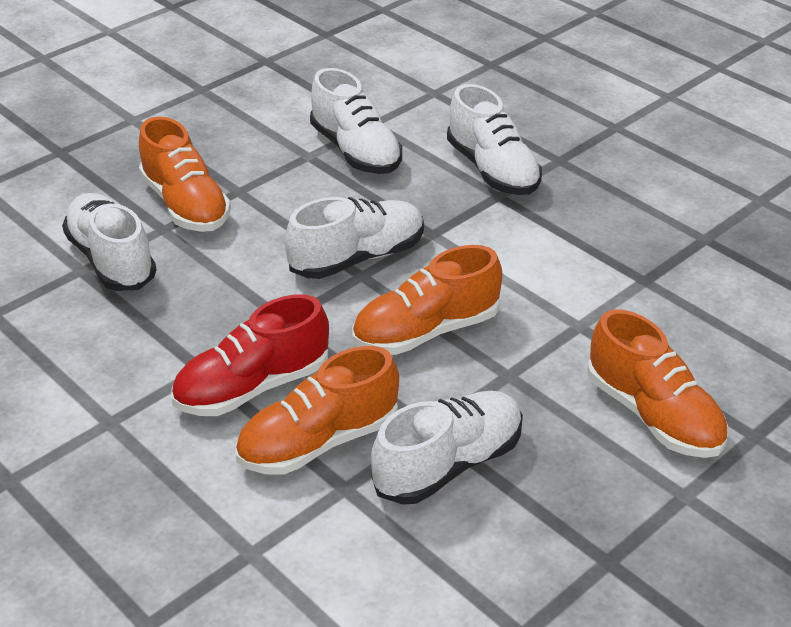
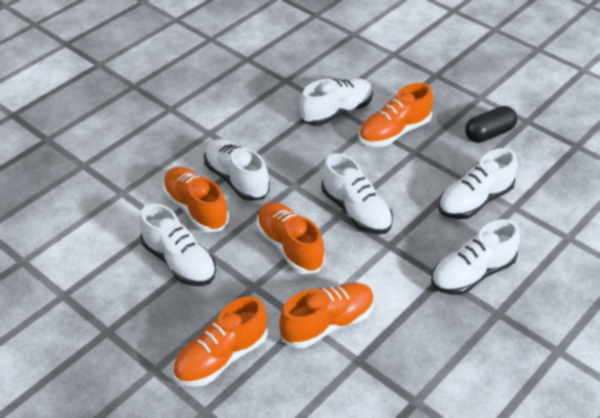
camera: 85 degrees right, 5 degrees up
red shoe [171,294,329,416] -> white shoe [204,139,270,201]
none -> orange shoe [279,283,374,348]
none -> black capsule [465,106,517,143]

